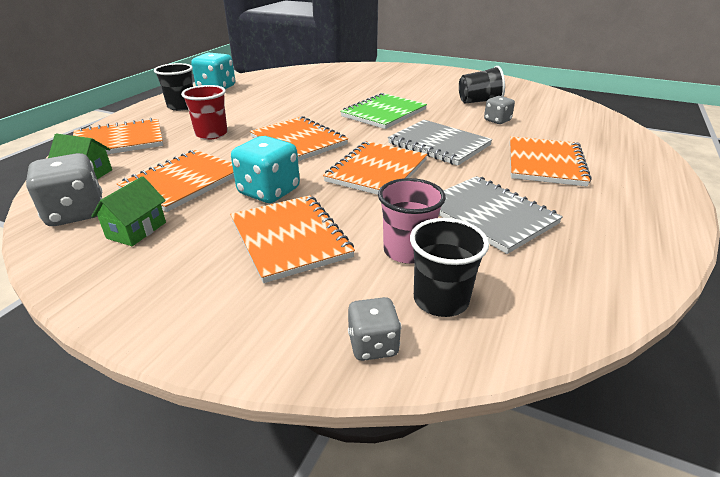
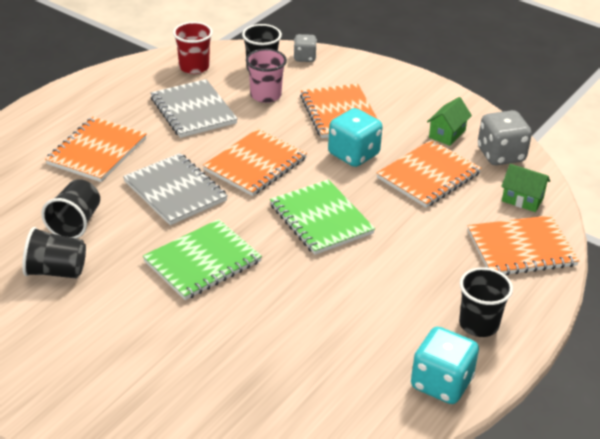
camera: 170 degrees left, 5 degrees up
red cup [181,85,228,140] -> red cup moved to [173,22,213,74]
orange notebook [250,116,348,161] -> green notebook [270,180,375,255]
grey dice [484,96,515,124] -> black cup [41,179,100,239]

